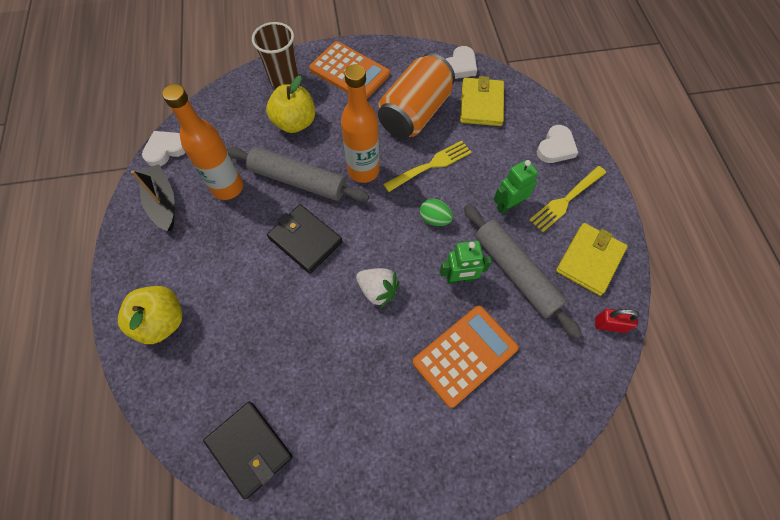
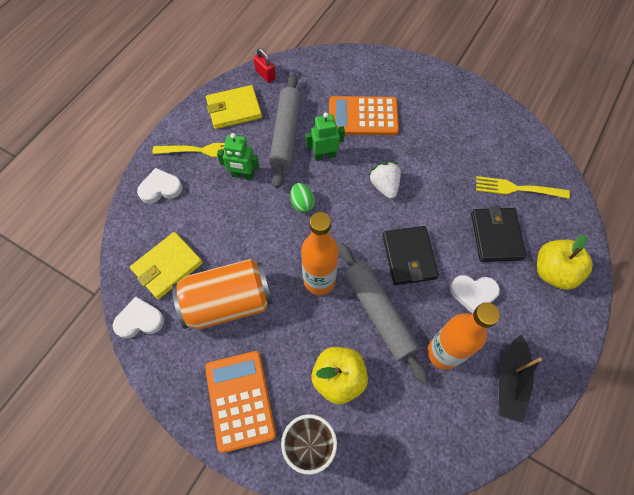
camera: 140 degrees left, 0 degrees up
white heart [142,131,186,166] -> white heart moved to [450,275,500,314]
black wallet [203,402,293,499] -> black wallet moved to [471,206,526,262]
yellow fork [383,140,471,192] -> yellow fork moved to [476,176,570,199]
green robot [440,241,492,284] -> green robot turned 45 degrees counterclockwise [305,112,345,161]

